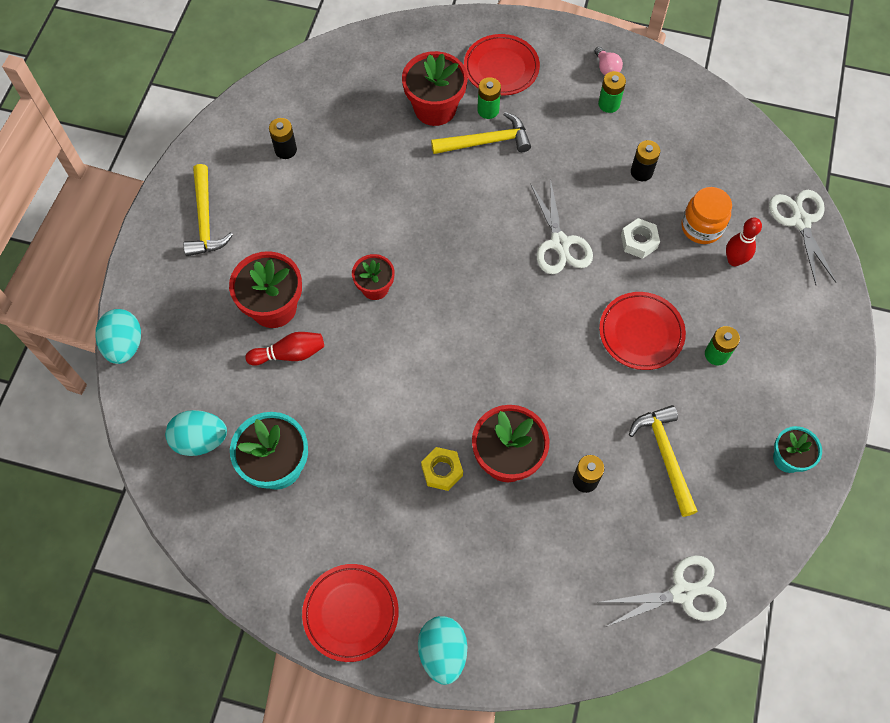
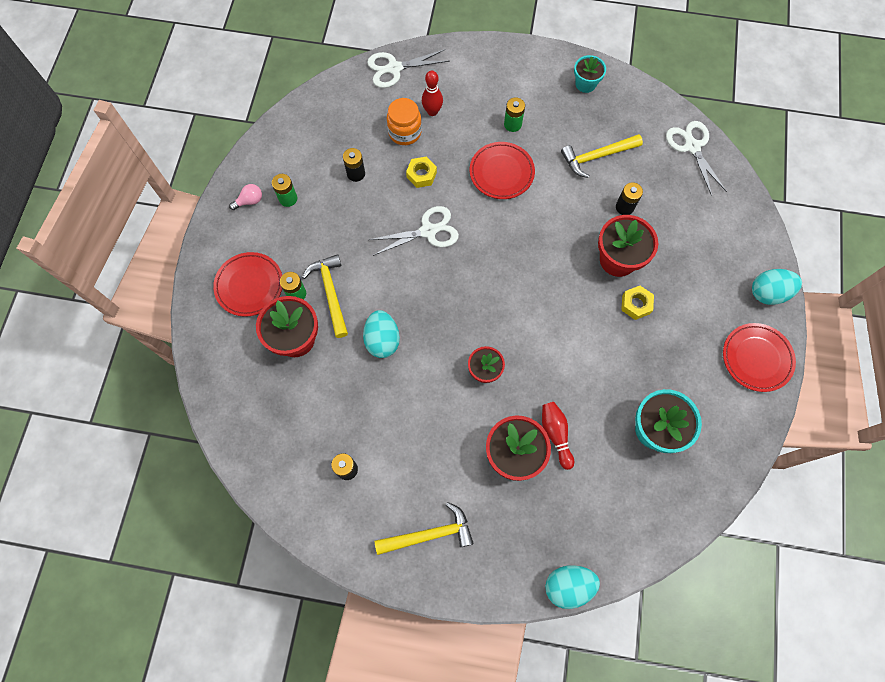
camera: 95 degrees left, 5 degrees up
turquoise egg [165,410,227,456] -> turquoise egg moved to [363,310,400,358]
white nut [621,218,660,259] -> yellow nut [406,156,437,188]

